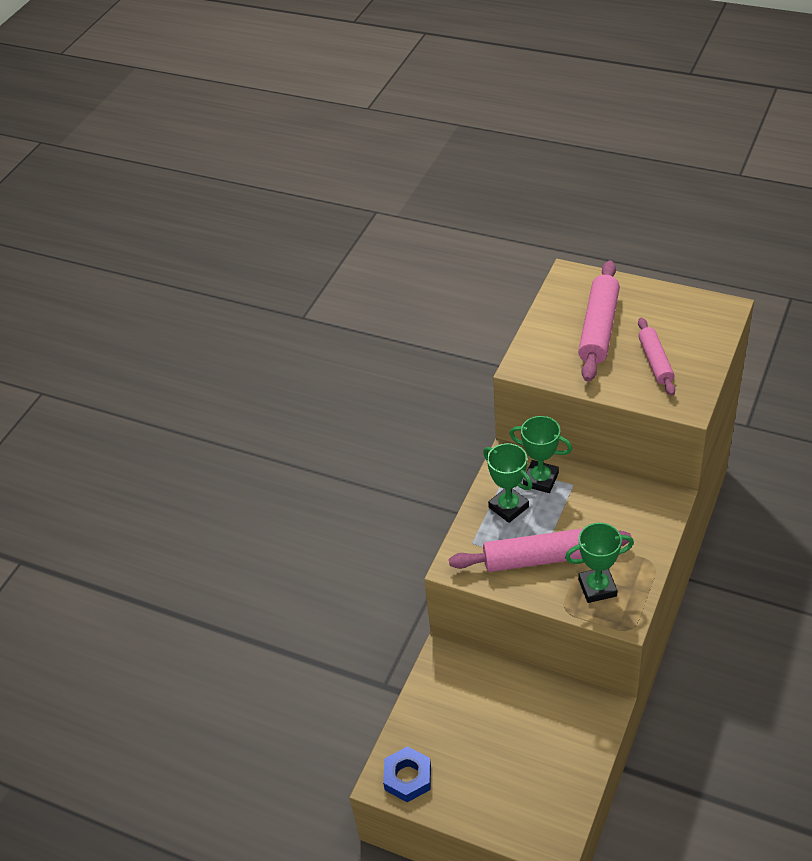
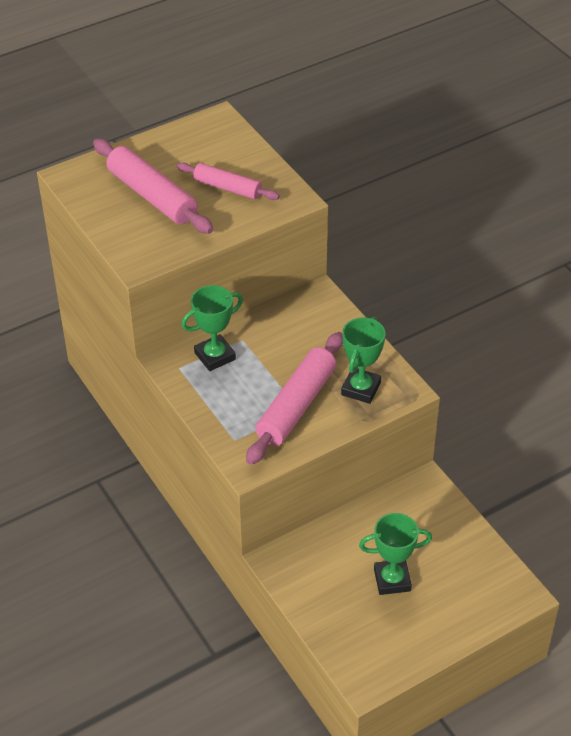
camera: 60 degrees left, 0 degrees up
blue nut [383,746,431,802] -> none
green trophy [483,443,533,523] -> green trophy moved to [359,513,432,595]

